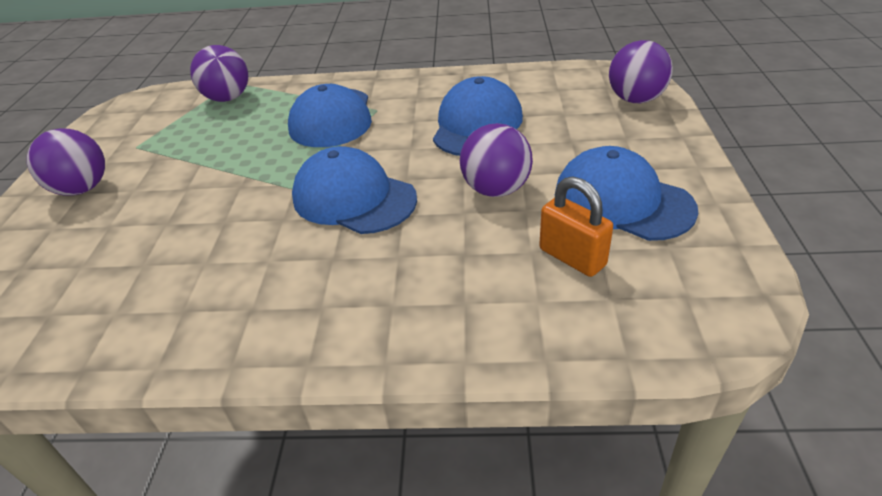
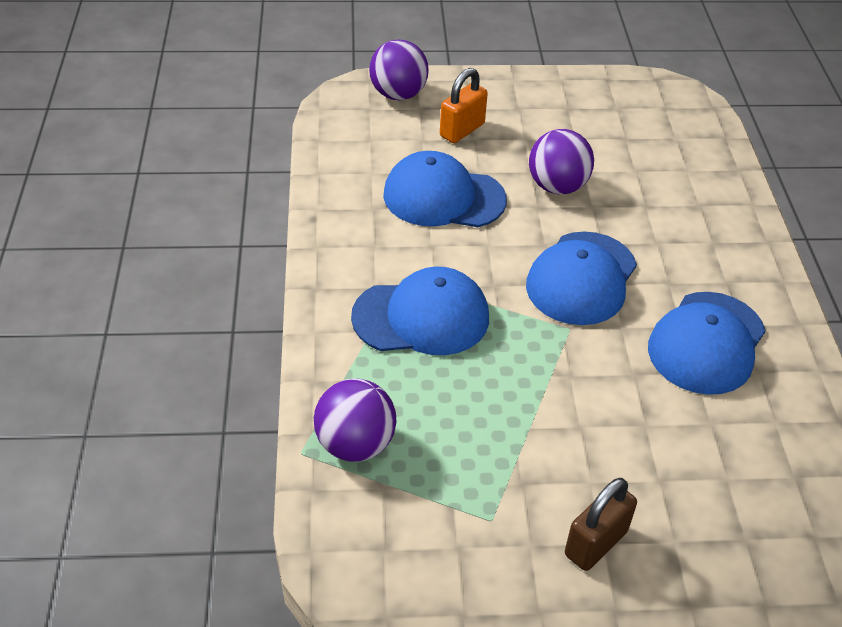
camera: 100 degrees left, 5 degrees up
purple ball [27,128,105,196] -> brown padlock [565,478,637,571]
orange padlock [539,176,613,277] -> orange padlock moved to [440,68,488,143]
blue cap [555,146,698,241] -> blue cap moved to [648,292,766,395]

